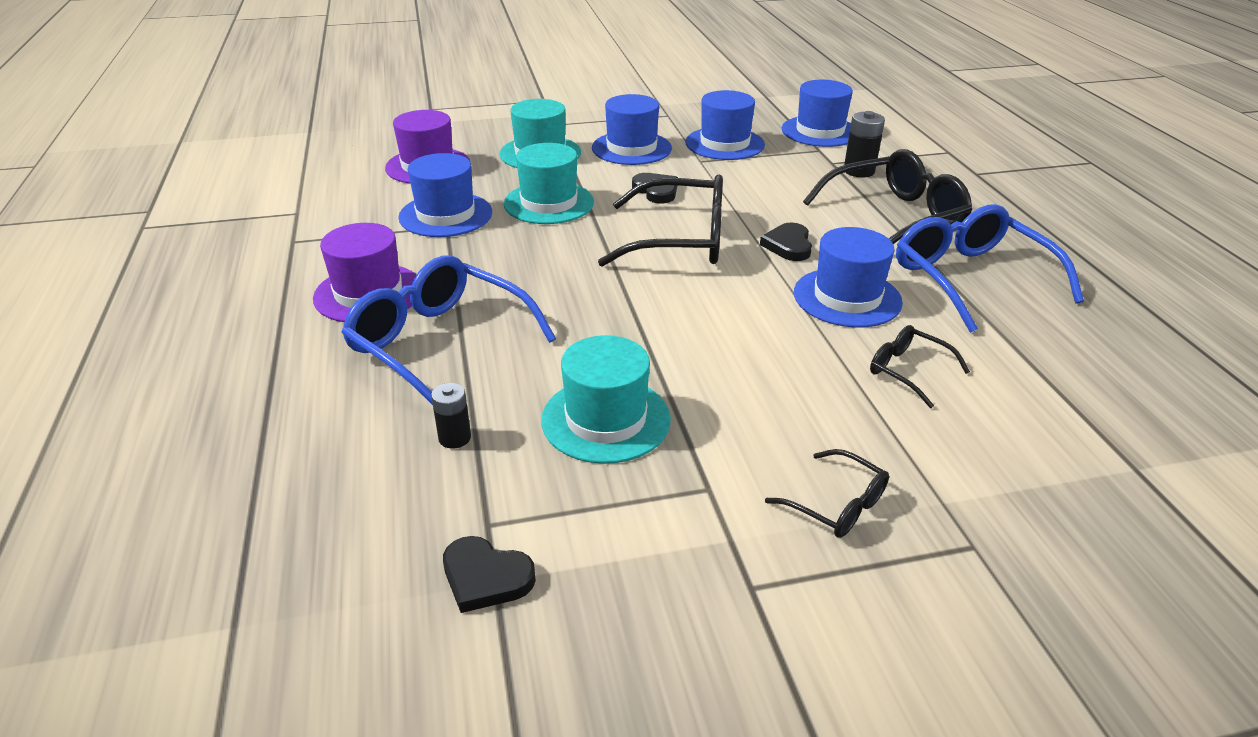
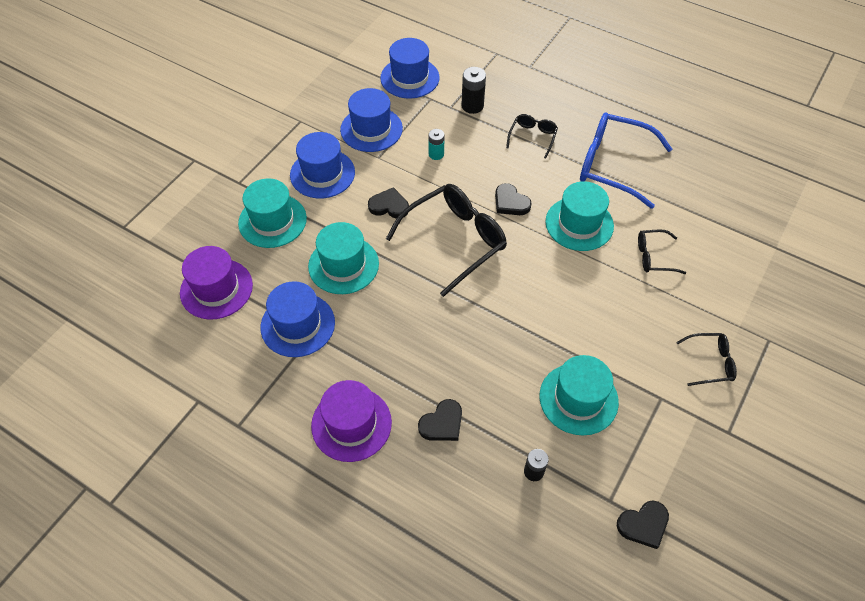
camera: 45 degrees left, 20 degrees up
blue glasses [341,256,556,405] -> black heart [418,399,462,441]
blue hat [794,227,903,328] -> turquoise hat [545,181,614,251]
black glasses [803,149,972,244] -> black glasses [506,114,558,159], size x0.50
none -> turquoise battery [429,129,445,160]

